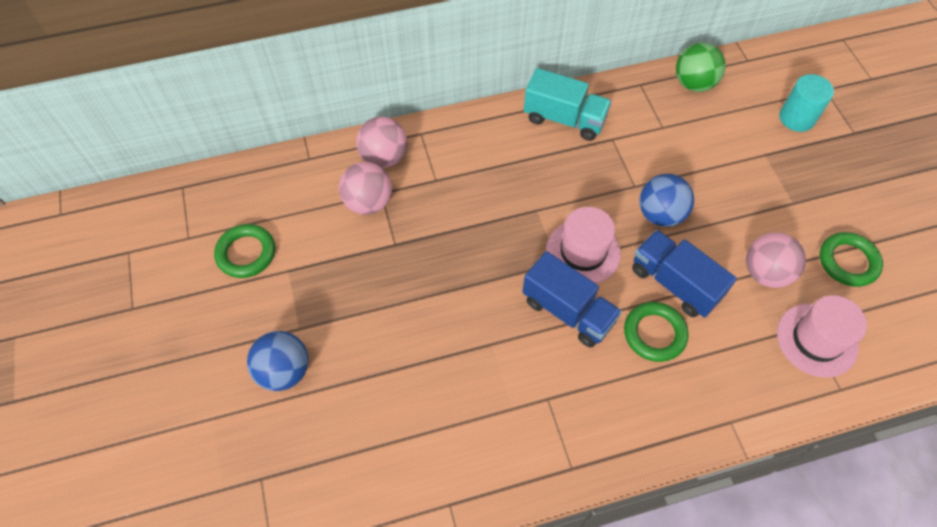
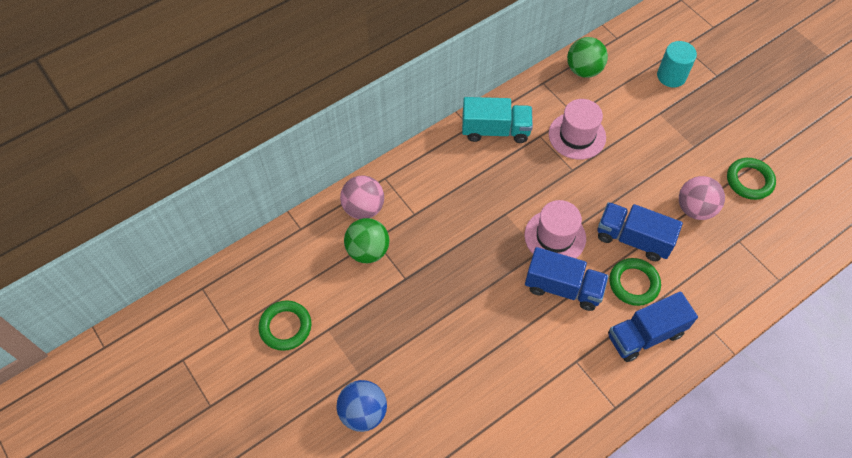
camera: 20 degrees left, 0 degrees up
pink ball [339,162,392,215] -> green ball [344,218,389,263]
blue ball [639,174,694,227] -> none
pink hat [777,295,867,378] -> pink hat moved to [549,99,606,160]
none -> blue truck [608,291,698,362]

